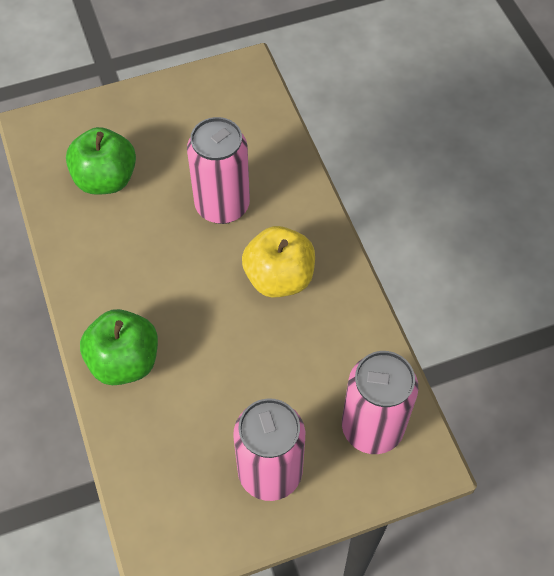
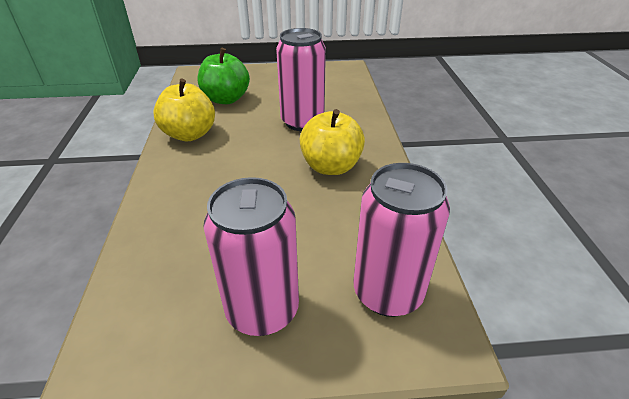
camera: 15 degrees right, 20 degrees down
green apple [80,309,158,385] -> none
none -> yellow apple [153,79,215,141]

